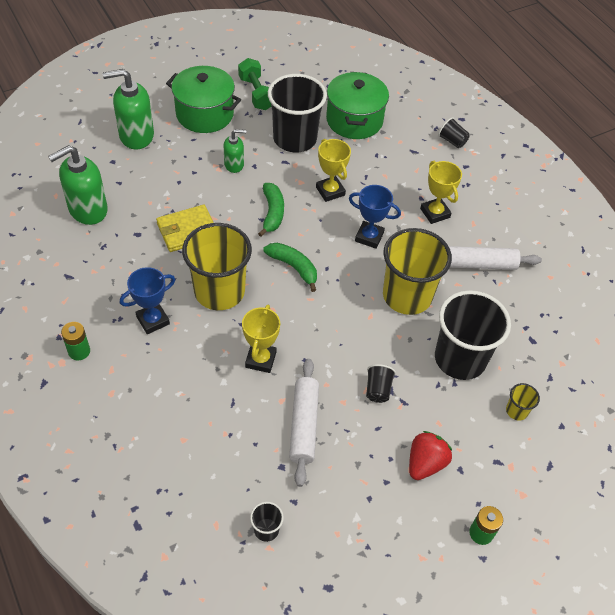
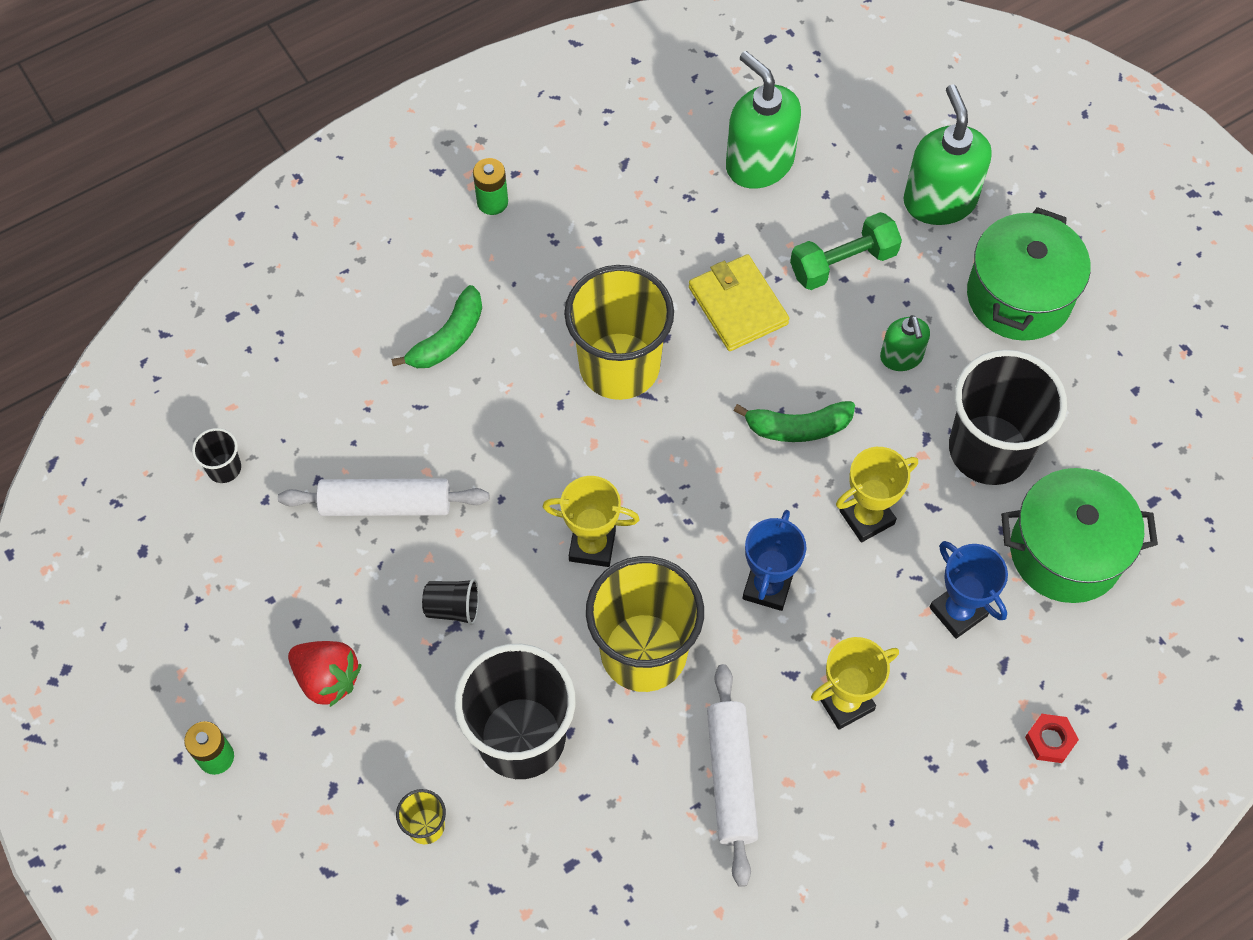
camera: 90 degrees right, 10 degrees up
blue trophy [120,267,175,334] -> blue trophy moved to [929,541,1008,639]
green dumbbell [238,58,271,110] -> green dumbbell moved to [790,212,902,290]
yellow trophy [242,305,280,373] -> yellow trophy moved to [543,476,640,567]
green banana [263,243,317,292] -> green banana moved to [391,285,482,368]
black cup [438,117,470,148] -> red nut [1025,714,1079,763]

